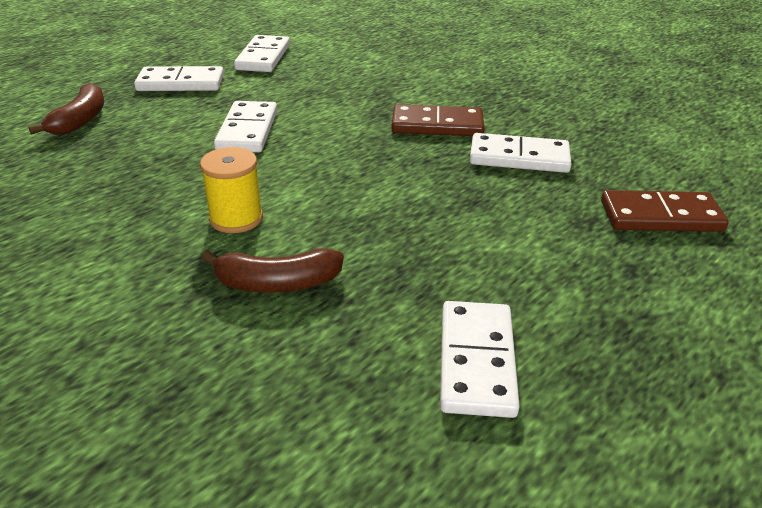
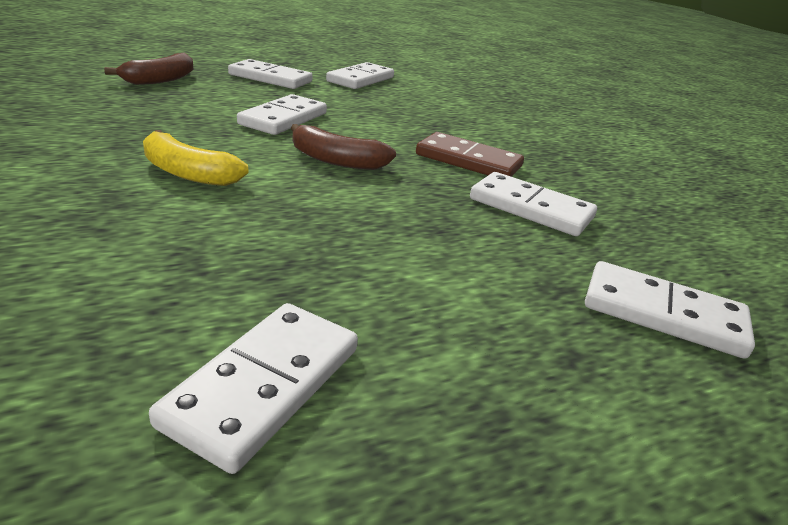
camera: 20 degrees right, 5 degrees down
yellow spool [200,147,263,233] -> yellow banana [143,130,249,186]
brown banana [202,248,344,292] -> brown banana moved to [291,124,396,170]
brown domino [601,190,729,232] -> white domino [585,261,755,358]

